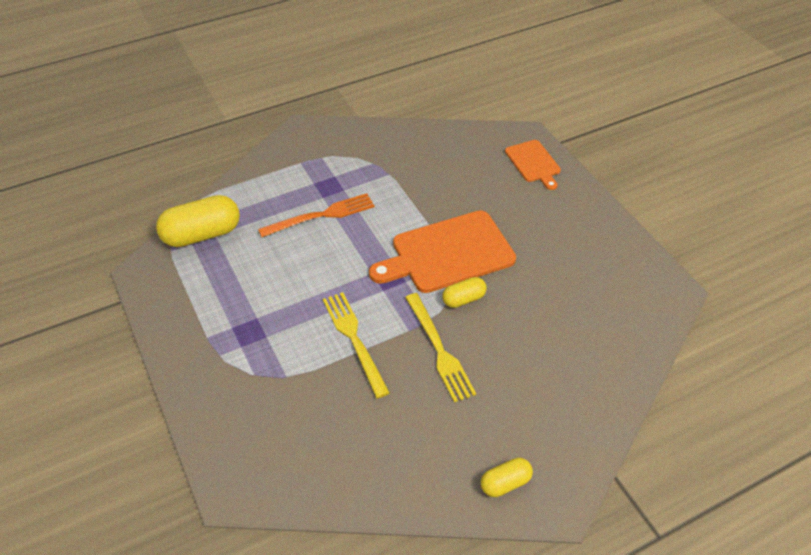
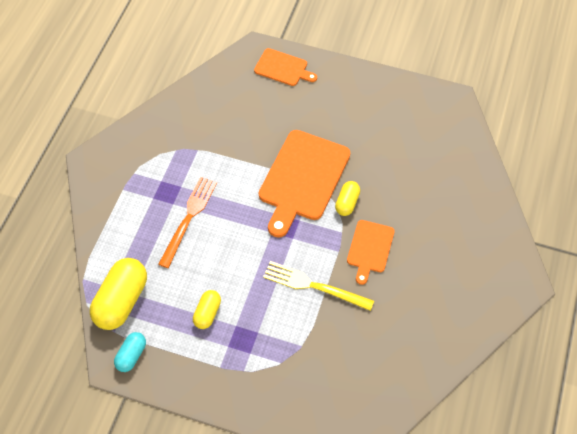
camera: 45 degrees left, 10 degrees up
yellow fork [405,293,476,403] -> orange cutting board [347,220,395,285]
yellow capsule [481,458,533,497] -> yellow capsule moved to [193,290,221,329]
none -> turquoise capsule [114,332,146,372]

